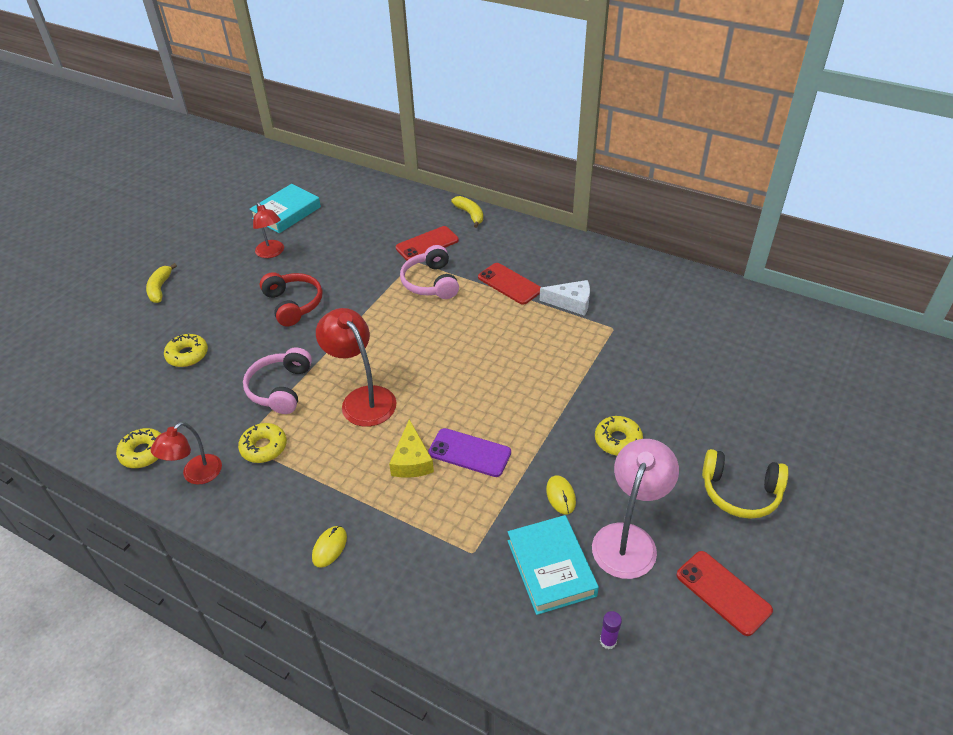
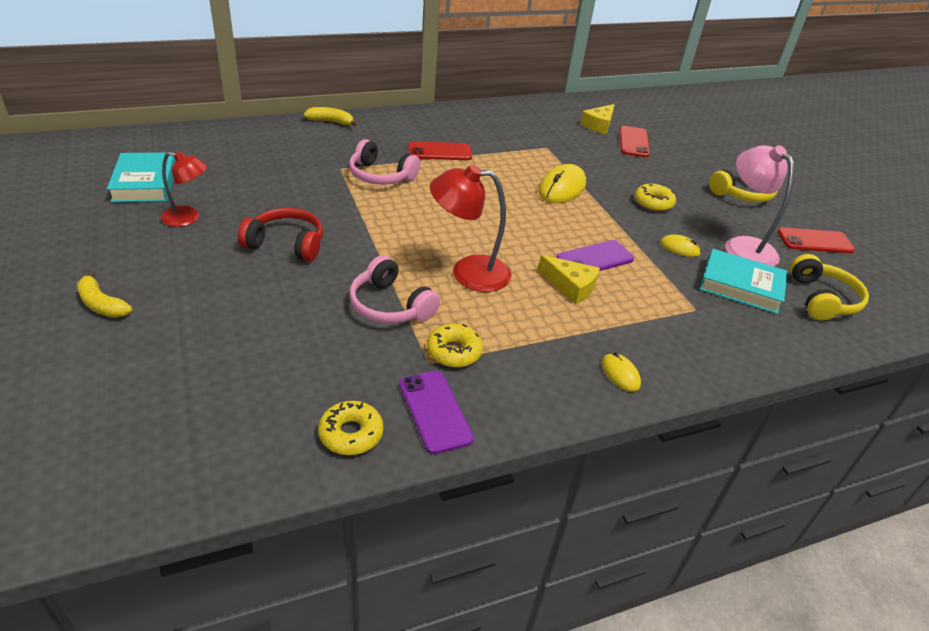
camera: 55 degrees left, 5 degrees down
red lamp [151,422,222,485] -> purple phone [399,371,474,454]
yellow donut [164,334,208,367] -> none
red phone [396,226,459,261] -> red phone moved to [619,126,650,157]
white cheese [540,280,590,316] -> none
purple glue stick [600,611,622,649] -> yellow headphones [790,254,869,320]
none -> yellow mouse [538,164,586,203]
none -> yellow cheese [580,104,615,134]

